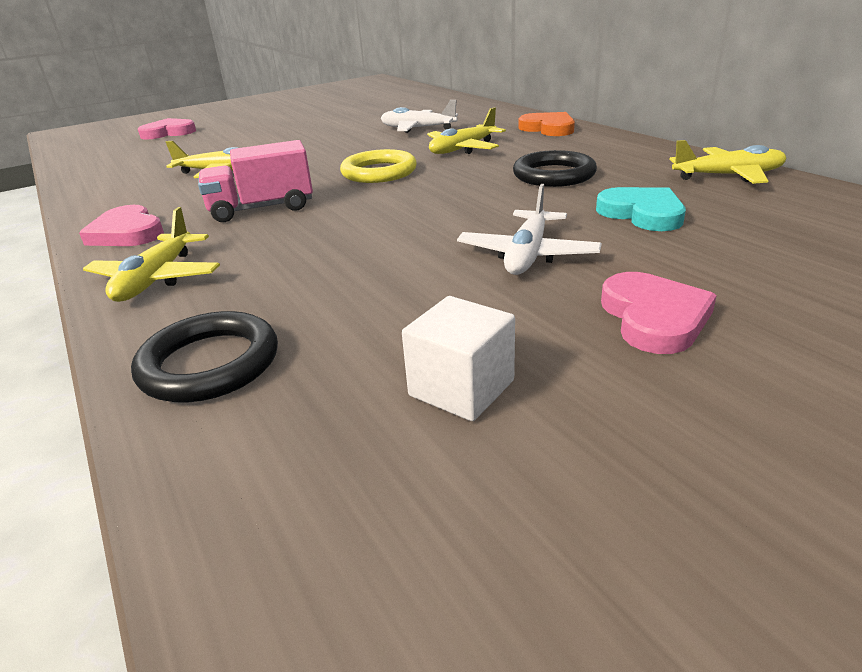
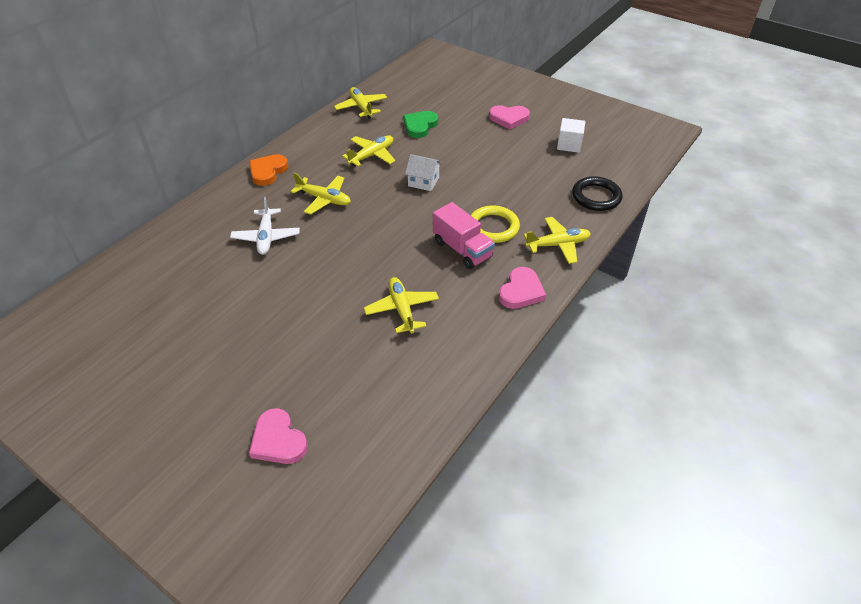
camera: 115 degrees left, 15 degrees up
yellow ring [340,149,417,183] -> yellow ring moved to [471,206,520,243]
white plane [457,184,602,275] -> none
black ring [513,150,597,187] -> yellow plane [342,135,395,166]
turquoise heart [596,187,686,231] -> green heart [403,111,438,138]
pink heart [601,272,717,354] -> pink heart turned 150 degrees counterclockwise [489,105,530,129]
none -> white house [405,154,442,191]

